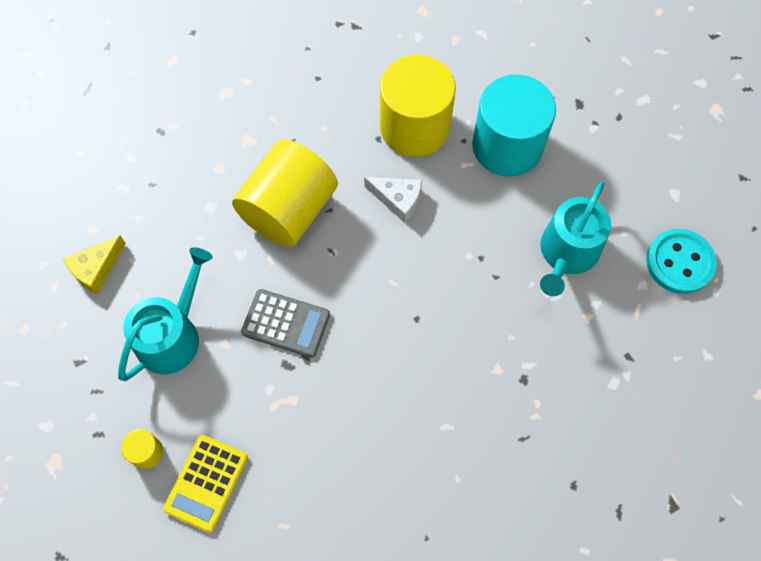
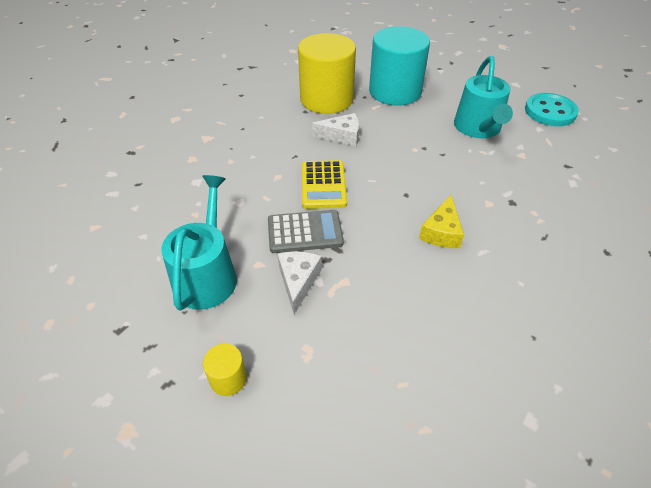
camera: 25 degrees left, 20 degrees down
yellow cheese [63,236,126,294] -> yellow cheese moved to [419,195,464,248]
yellow calculator [163,435,248,533] -> yellow calculator moved to [302,160,347,209]
yellow cylinder [232,140,338,247] -> none
none -> white cheese [278,251,322,315]

